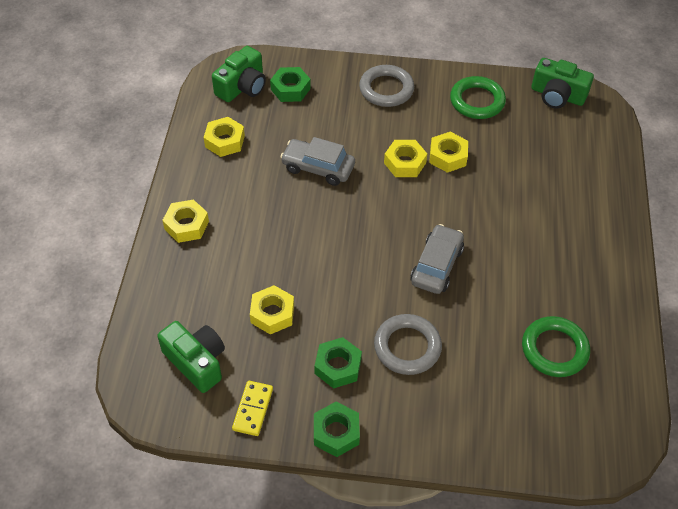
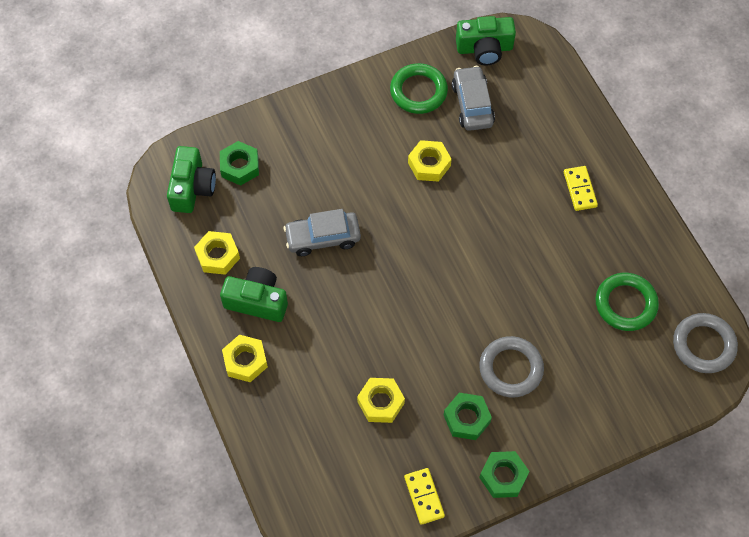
camera: 30 degrees left, 10 degrees up
green camera [157,321,225,393] -> green camera moved to [220,267,288,322]
grey ring [359,65,414,107] -> grey ring moved to [673,313,738,373]
yellow nut [384,140,427,177] -> none
grey car [410,224,464,294] -> grey car moved to [452,66,495,131]
none -> yellow domino [564,166,598,211]

